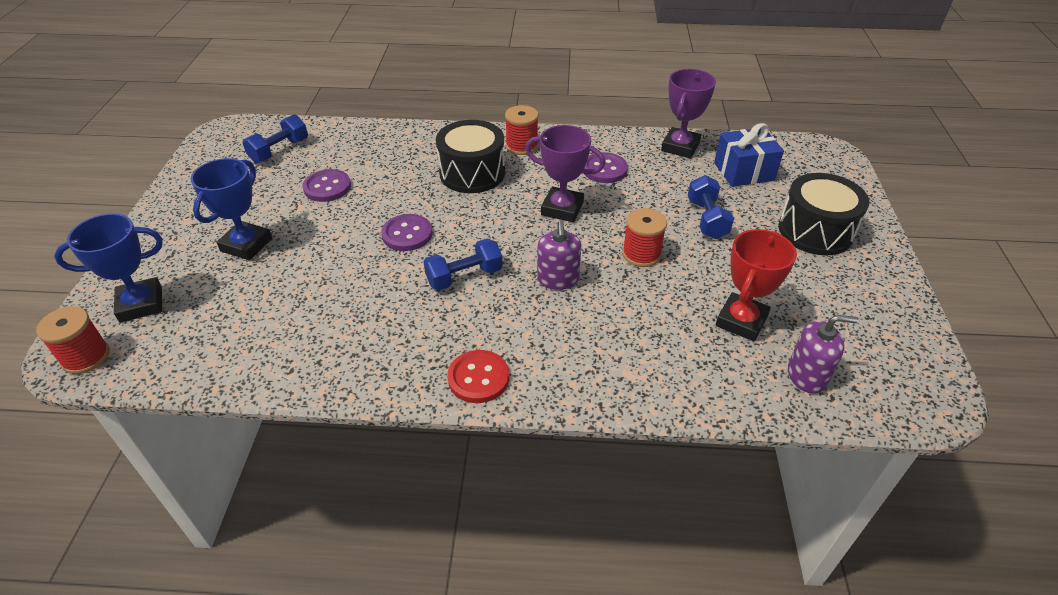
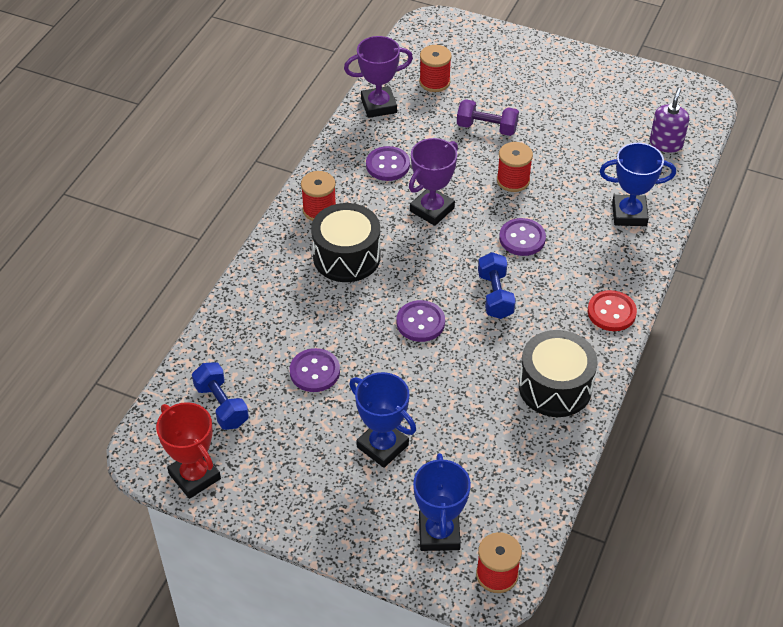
camera: 70 degrees left, 5 degrees up
purple soap dispenser [537,221,581,290] -> purple button [499,218,546,256]
purple trophy [661,69,716,158] -> purple trophy turned 60 degrees counterclockwise [344,36,413,118]
blue dumbbell [688,175,734,239] -> purple dumbbell [457,99,519,136]
blue gift [714,123,784,187] -> red spool [419,45,452,92]
red trophy [716,229,797,341] -> red trophy moved to [156,402,221,499]
black drum [778,173,869,255] -> black drum moved to [519,330,597,417]
none -> blue trophy [599,143,676,226]

